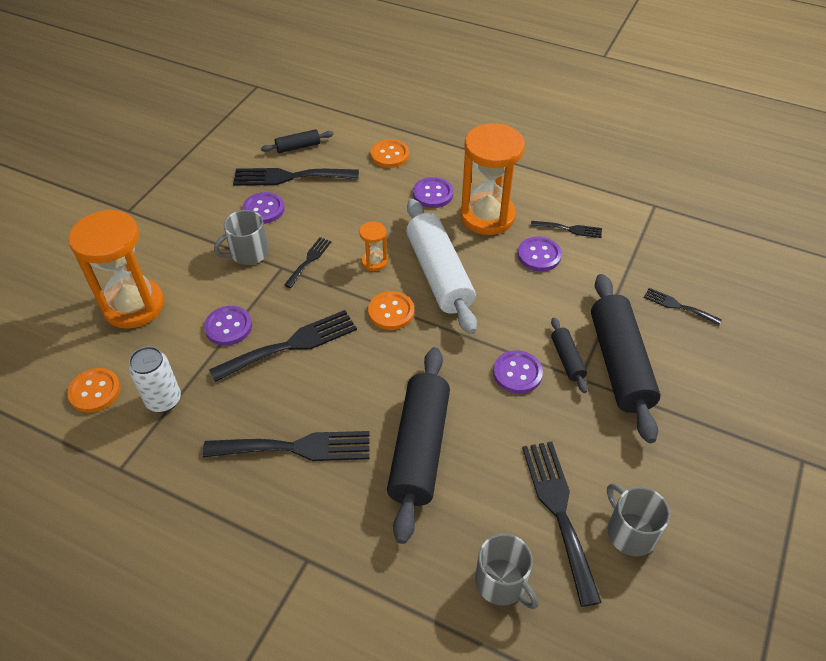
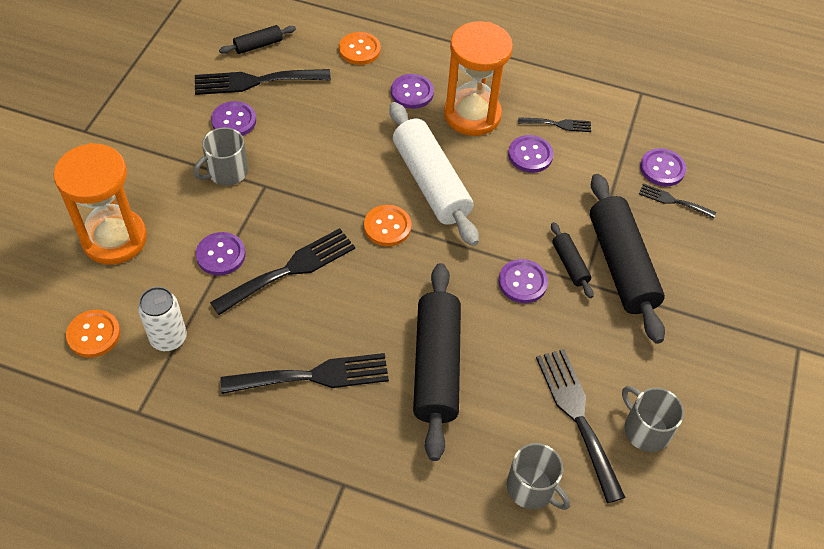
camera: 10 degrees left, 5 degrees up
black fork [284,237,331,288] -> none
orange hourglass [359,222,387,271] -> none
none -> purple button [640,148,686,187]

